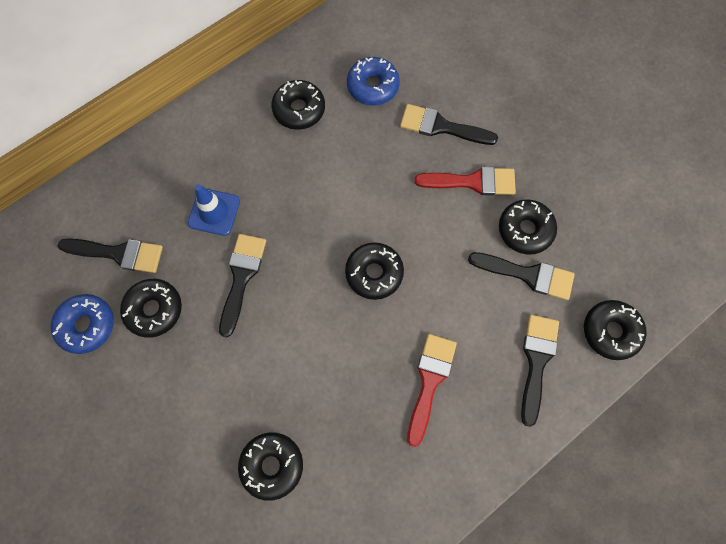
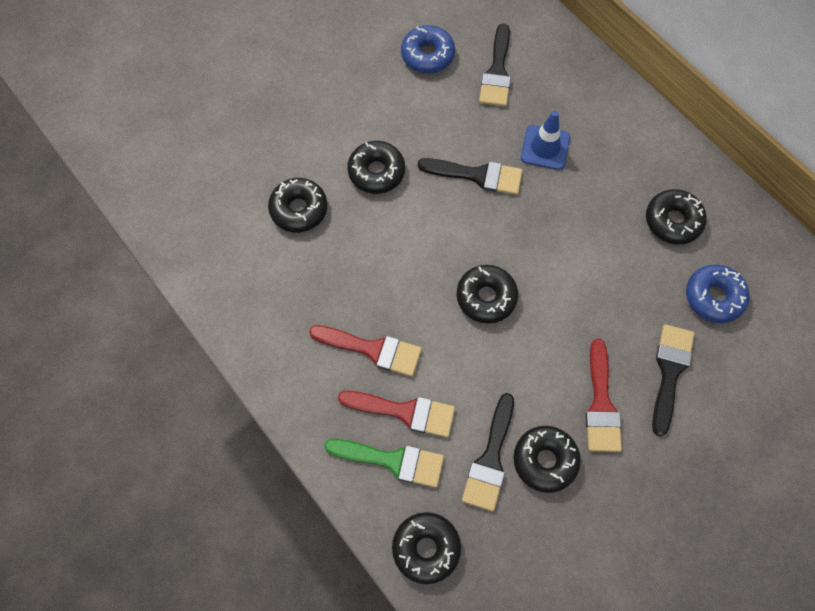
camera: 90 degrees right, 5 degrees down
black donut [120,279,182,338] -> black donut moved to [347,141,405,194]
black brush [521,315,559,427] -> green brush [324,439,444,488]
none -> red brush [338,391,455,438]

